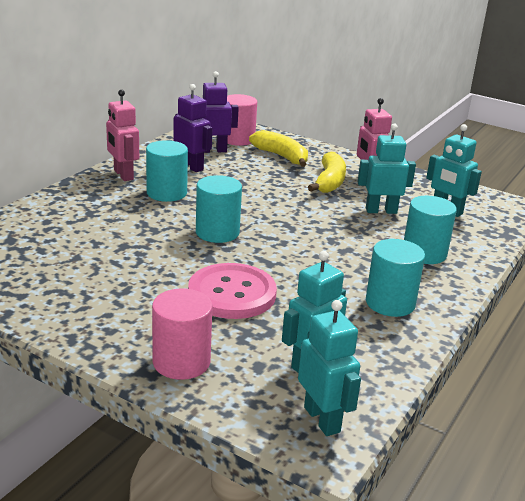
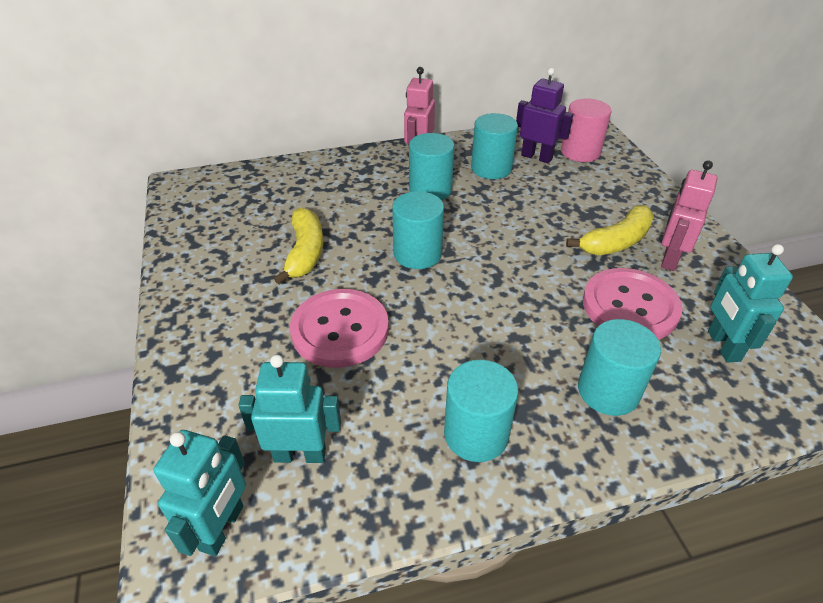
camera: 45 degrees right, 15 degrees up
pink cylinder [152,289,212,380] -> none
purple robot [173,84,212,172] -> turquoise cylinder [471,113,518,179]
yellow banana [249,130,308,167] -> yellow banana moved to [274,207,323,285]
turquoise robot [358,123,416,214] -> pink button [583,268,683,339]

